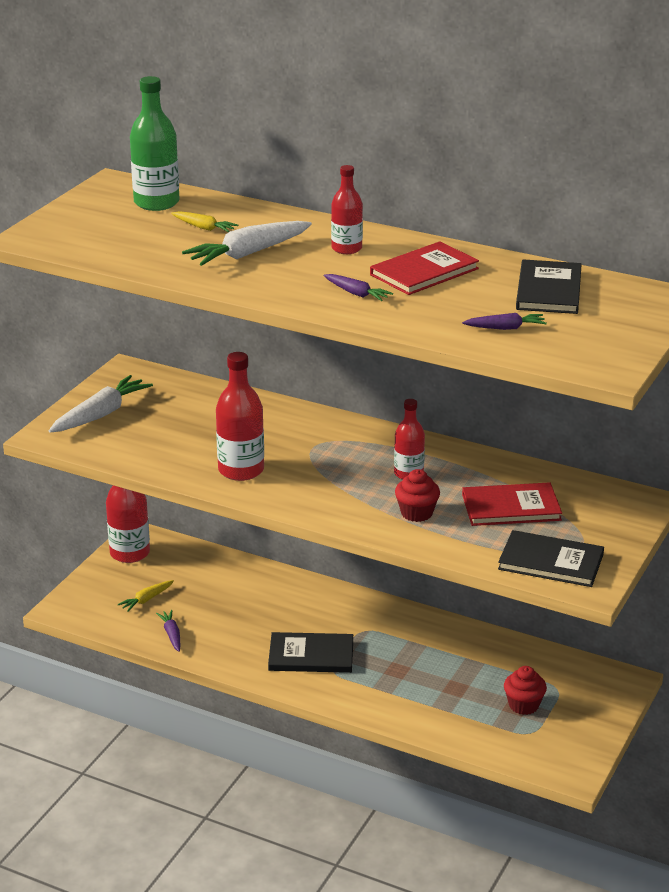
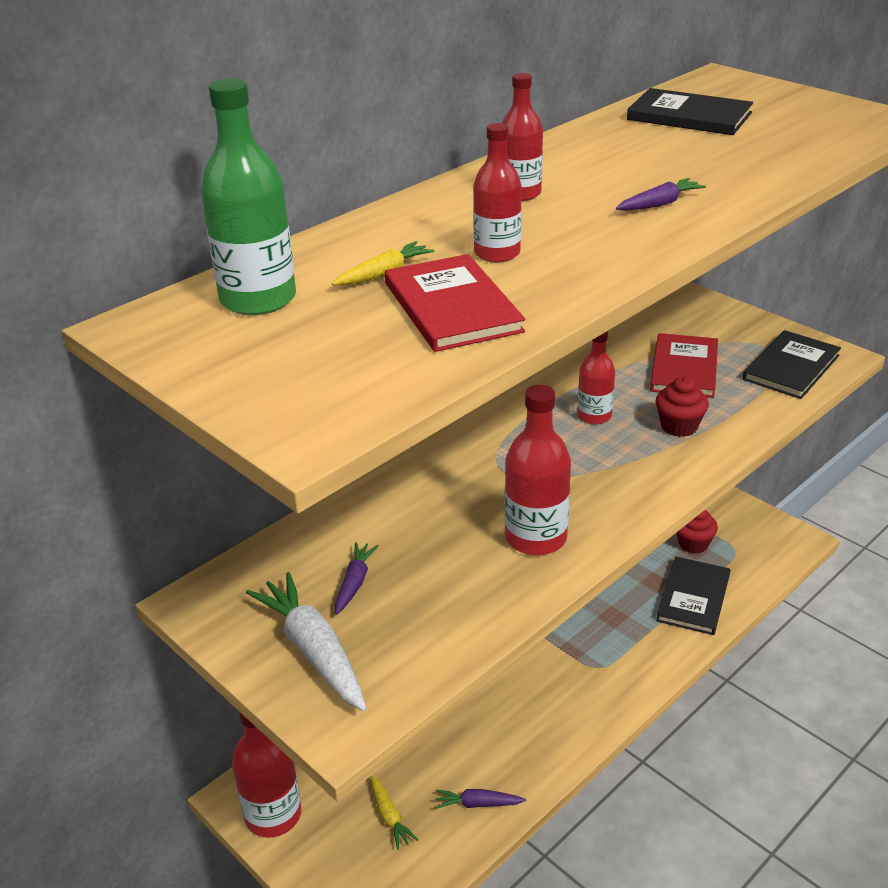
camera: 70 degrees left, 5 degrees up
white carrot [182,221,312,266] -> red bottle [473,123,521,263]
black book [268,632,353,673] -> black book moved to [656,556,730,635]
red book [370,241,479,295] -> red book moved to [385,254,525,352]
purple carrot [462,313,547,330] -> purple carrot moved to [335,542,379,615]

